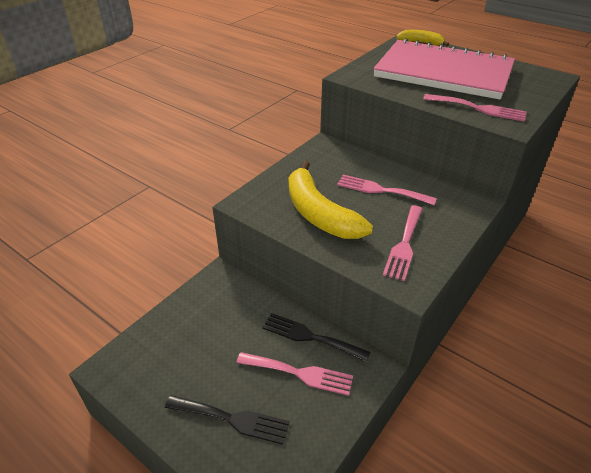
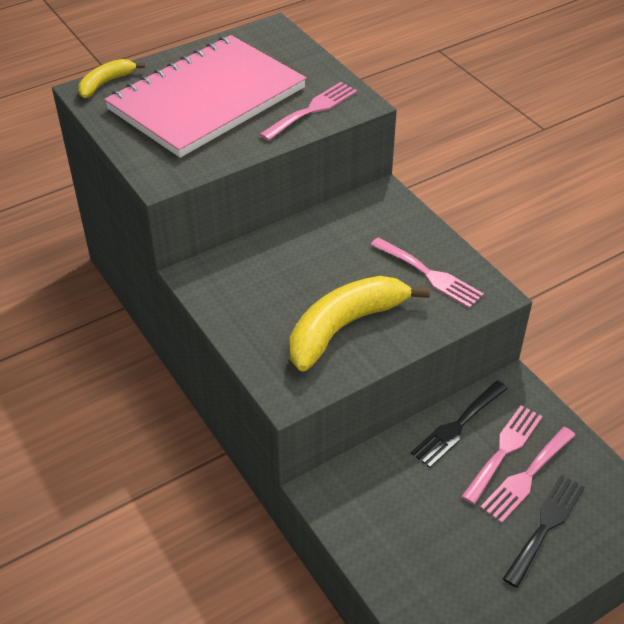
camera: 70 degrees left, 5 degrees up
yellow banana [289,161,373,239] -> yellow banana turned 150 degrees clockwise [290,276,430,371]
pink fork [337,175,437,205] -> pink fork moved to [480,427,576,523]

